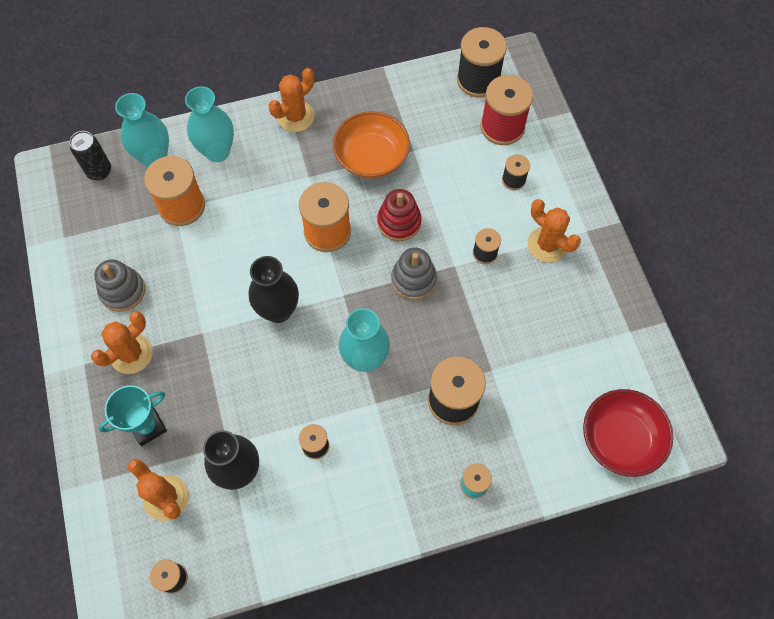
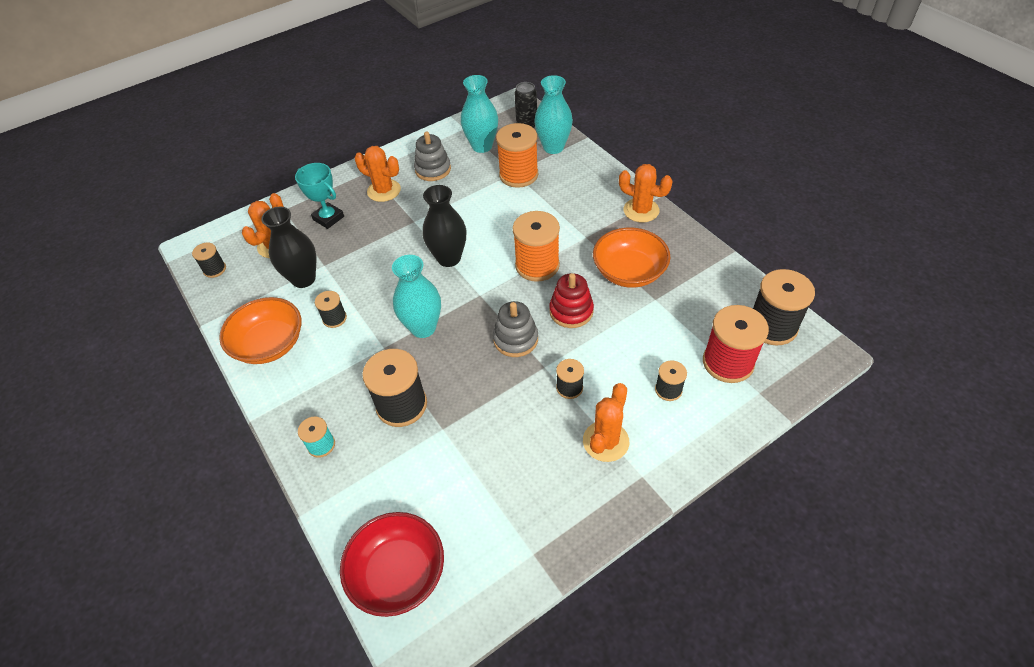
camera: 75 degrees right, 15 degrees down
turquoise vase [185,86,234,162] -> turquoise vase moved to [461,75,498,153]
none -> orange bowl [219,297,302,364]

